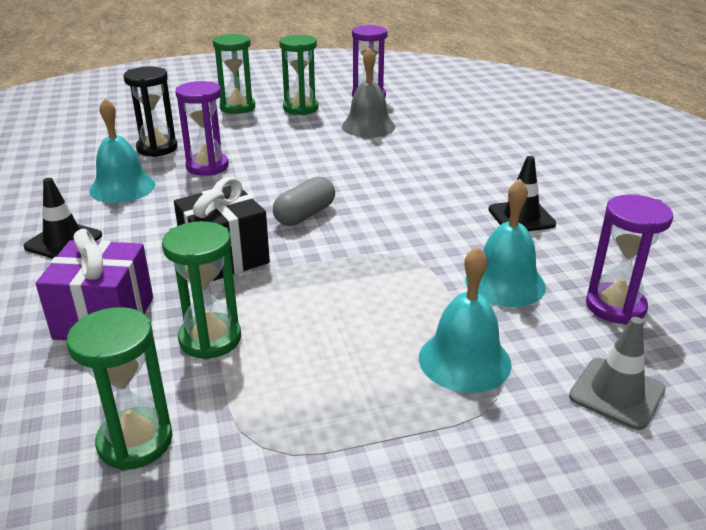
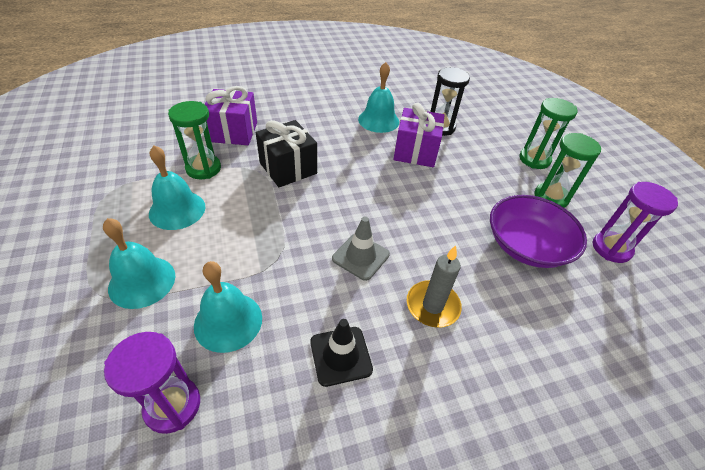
camera: 85 degrees right, 15 degrees up
black traffic cone [24,178,102,258] -> none
green hourglass [67,307,173,471] -> none
purple hourglass [175,81,229,176] -> purple gift [394,103,444,167]
grey capsule [273,176,335,226] -> none
grey bell [342,48,395,137] -> purple bowl [490,195,587,268]
grey traffic cone [569,317,665,430] -> grey traffic cone moved to [332,217,390,281]
none -> turquoise bell [149,145,206,230]
none -> grey candle [407,245,462,328]

